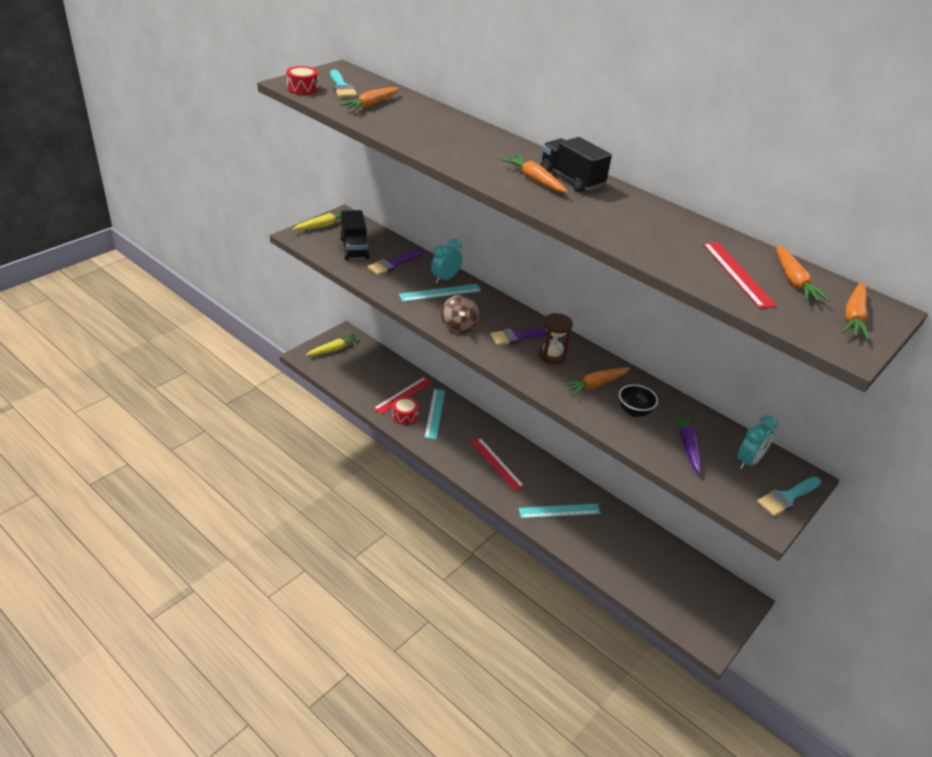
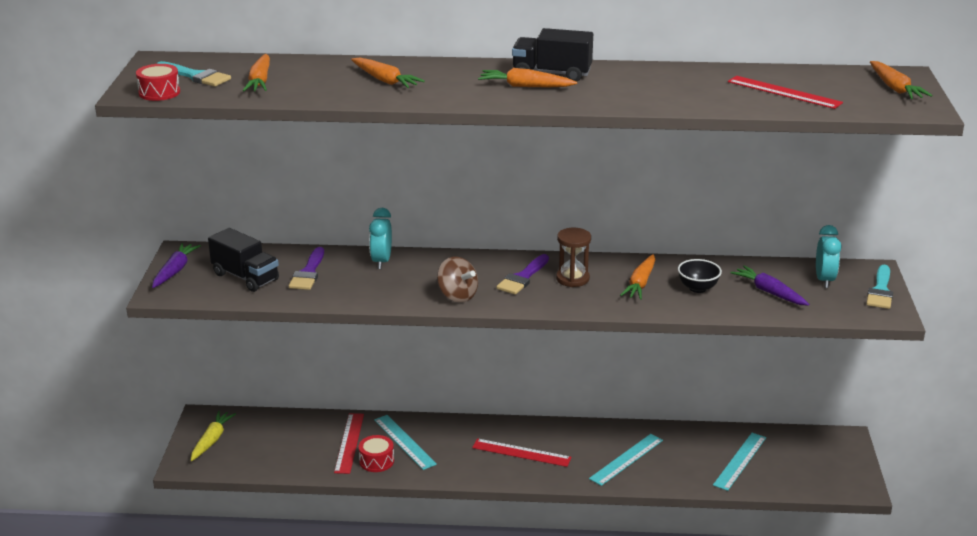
camera: 35 degrees left, 10 degrees down
yellow carrot [293,210,346,230] -> purple carrot [152,243,201,288]
turquoise ruler [399,284,482,302] -> turquoise ruler moved to [713,433,766,491]
orange carrot [776,245,830,301] -> orange carrot moved to [351,57,425,88]

